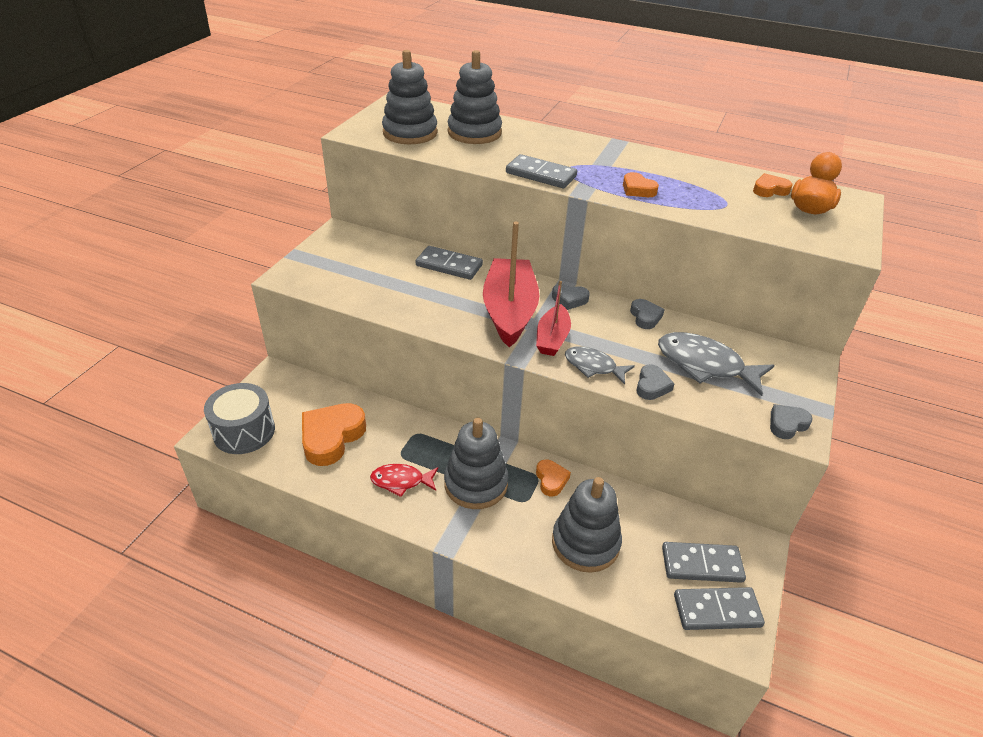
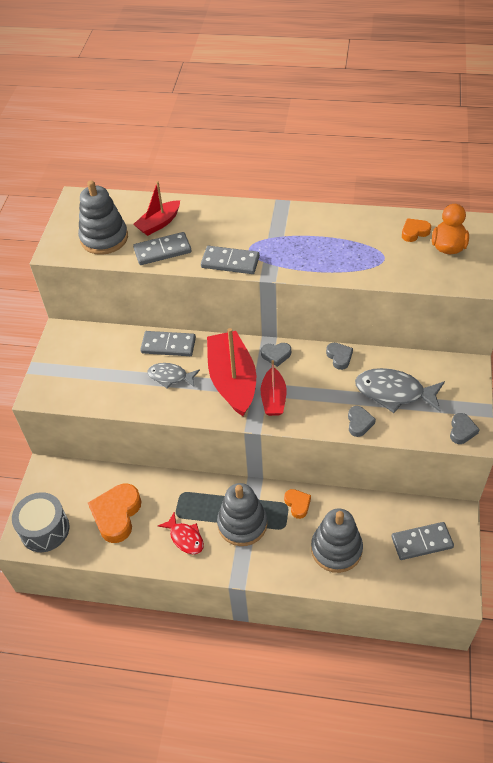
camera: 10 degrees left, 10 degrees up
red fish [370,464,438,497] -> red fish turned 120 degrees counterclockwise [158,512,204,554]
grey stacking toy [448,50,502,144] -> red boat [133,181,180,236]
grey fish [565,346,635,385] -> grey fish moved to [147,363,200,389]
orange heart [623,172,659,197] -> none
grey domino [674,587,765,630] -> grey domino moved to [133,232,192,265]
grey heart [770,404,813,439] -> grey heart turned 150 degrees clockwise [450,413,480,444]

